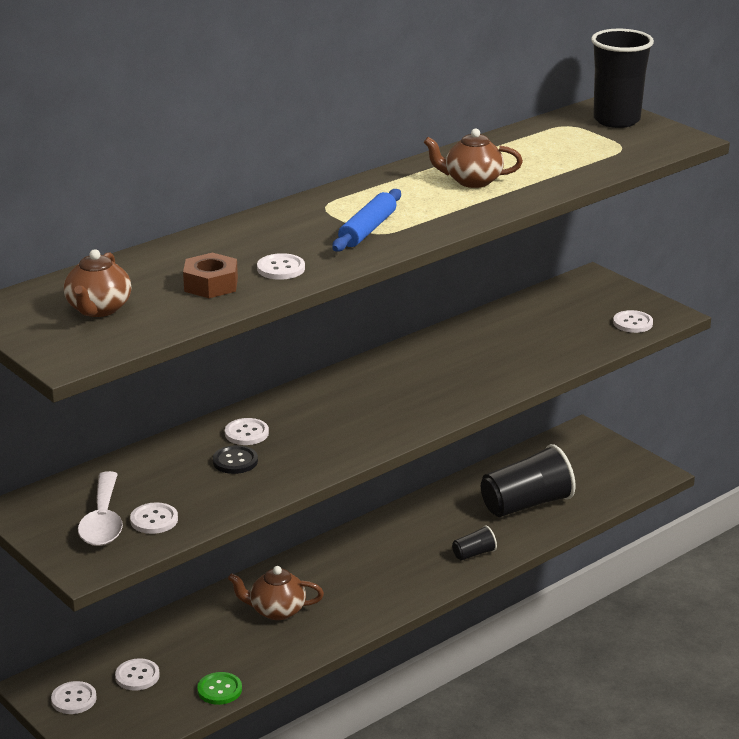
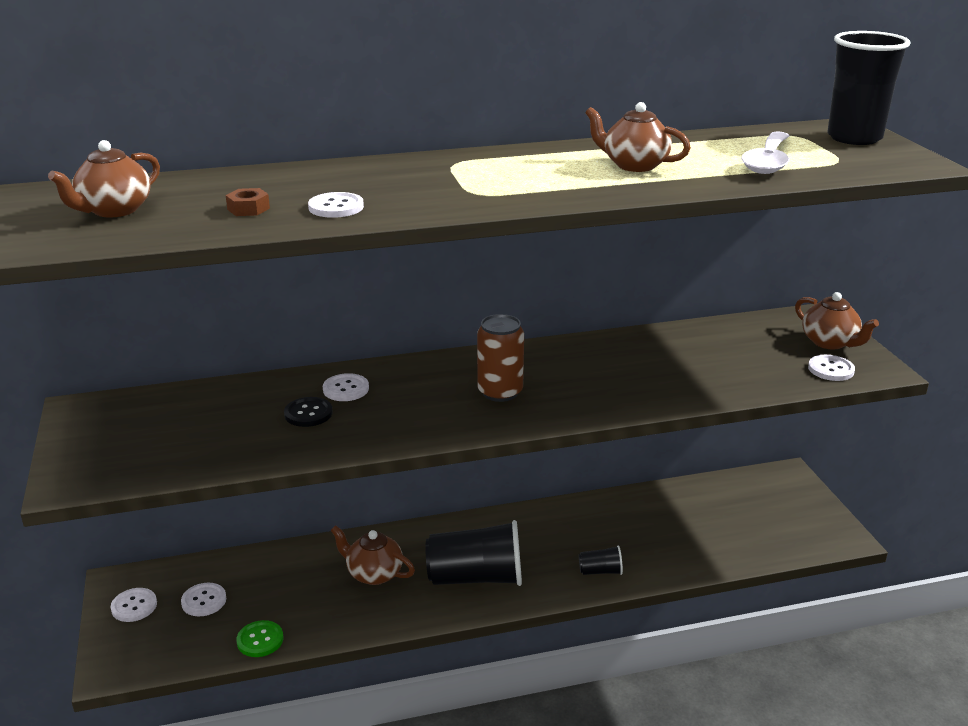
camera: 25 degrees right, 0 degrees up
white spoon [78,471,123,546] -> white spoon moved to [741,131,789,174]
white button [130,502,178,534] -> none
brown nut [183,253,238,298] -> brown nut [226,188,270,216], size x0.63
blue rolling pin [332,189,401,252] -> none
black cup [481,444,576,517] -> black cup moved to [425,520,522,586]
none -> brown can [477,314,524,402]
none -> brown teapot [795,292,879,349]

